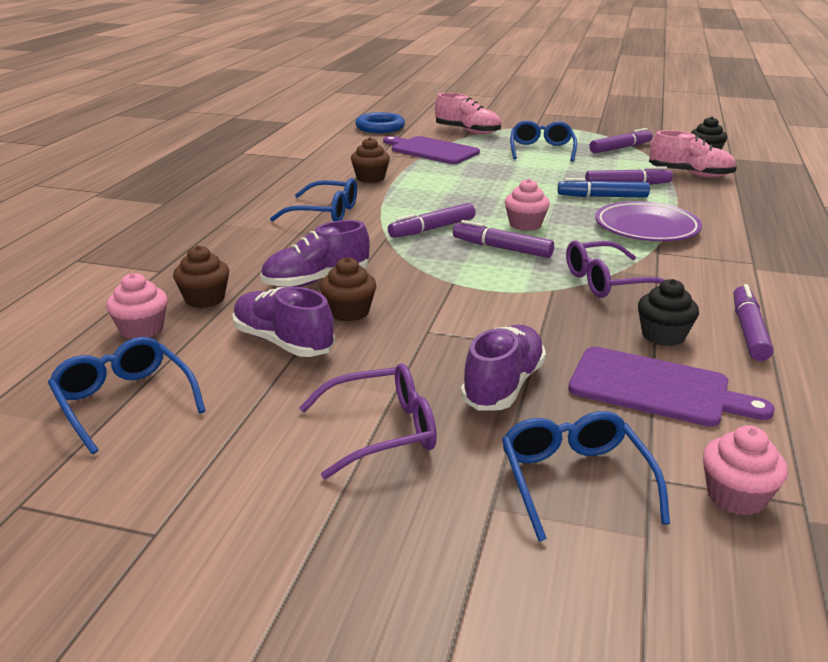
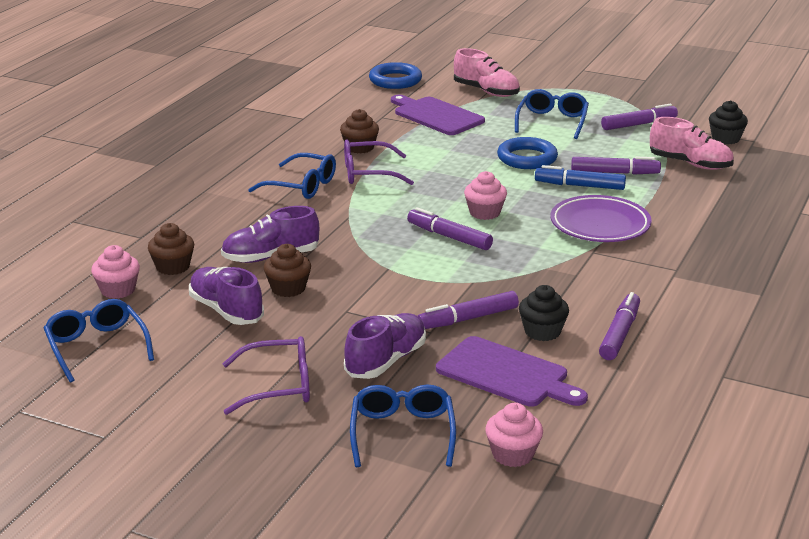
camera: 10 degrees right, 0 degrees up
purple marker [388,203,476,238] -> purple marker moved to [418,291,519,329]
purple glasses [566,241,665,298] -> purple glasses moved to [344,139,414,185]
none -> blue ring [497,137,558,169]

